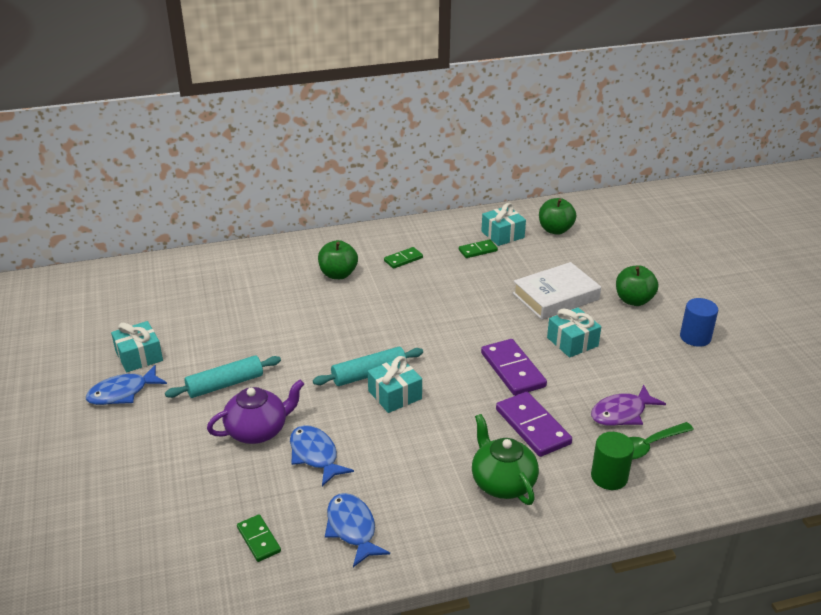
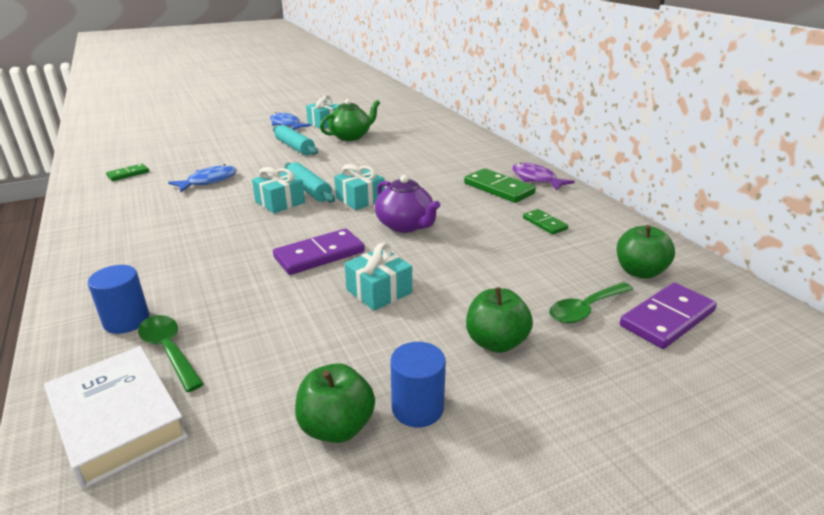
camera: 80 degrees right, 5 degrees down
purple teapot [207,380,304,444] -> purple teapot moved to [375,175,440,233]
green apple [318,240,358,279] -> green apple moved to [295,363,375,443]
blue fish [325,493,390,567] -> none
green domino [384,247,423,269] -> green domino [464,168,536,203], size x1.74
green teapot [472,414,539,505] -> green teapot moved to [320,99,380,141]
turquoise gift [481,203,526,246] -> turquoise gift moved to [334,164,385,210]
purple domino [496,392,572,457] -> purple domino moved to [620,283,717,349]
white book [513,262,601,320] -> white book moved to [44,346,188,489]
purple fish [591,385,666,426] -> purple fish moved to [512,163,575,190]
green cylinder [591,432,634,490] -> blue cylinder [88,265,149,334]
none -> green spoon [549,282,633,323]

